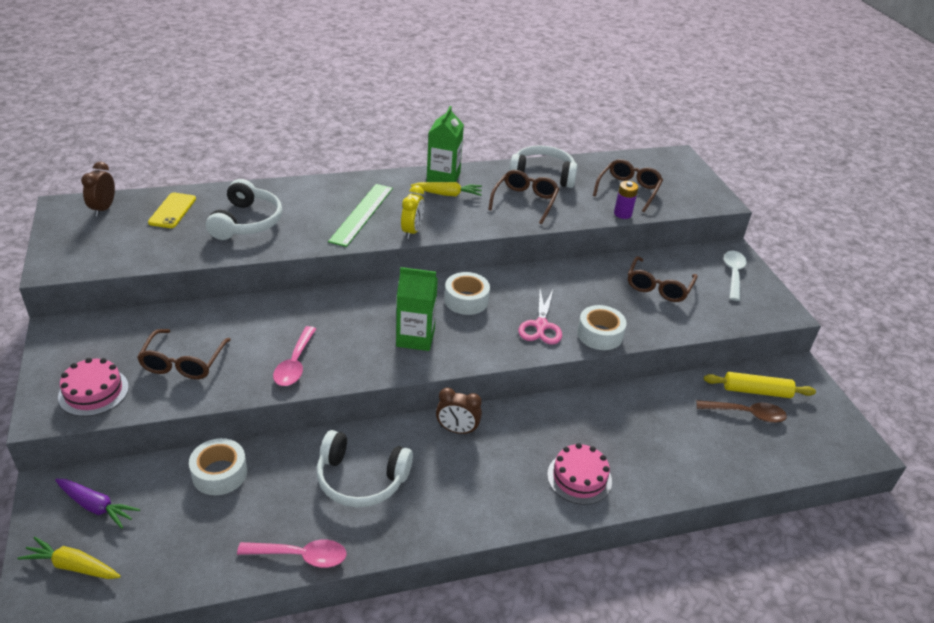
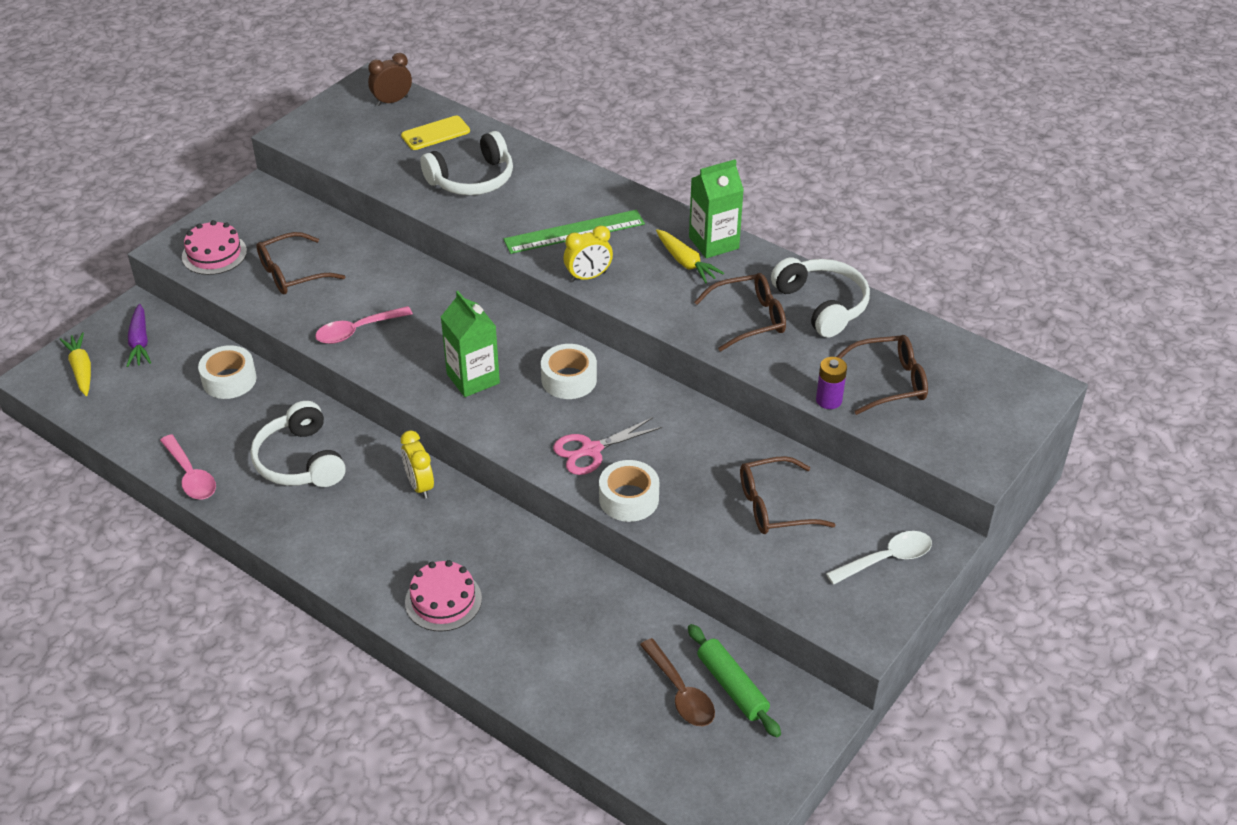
camera: 55 degrees right, 5 degrees up
brown clock [436,388,482,434] -> yellow clock [401,430,434,499]
yellow rolling pin [704,372,816,398] -> green rolling pin [688,624,781,738]

